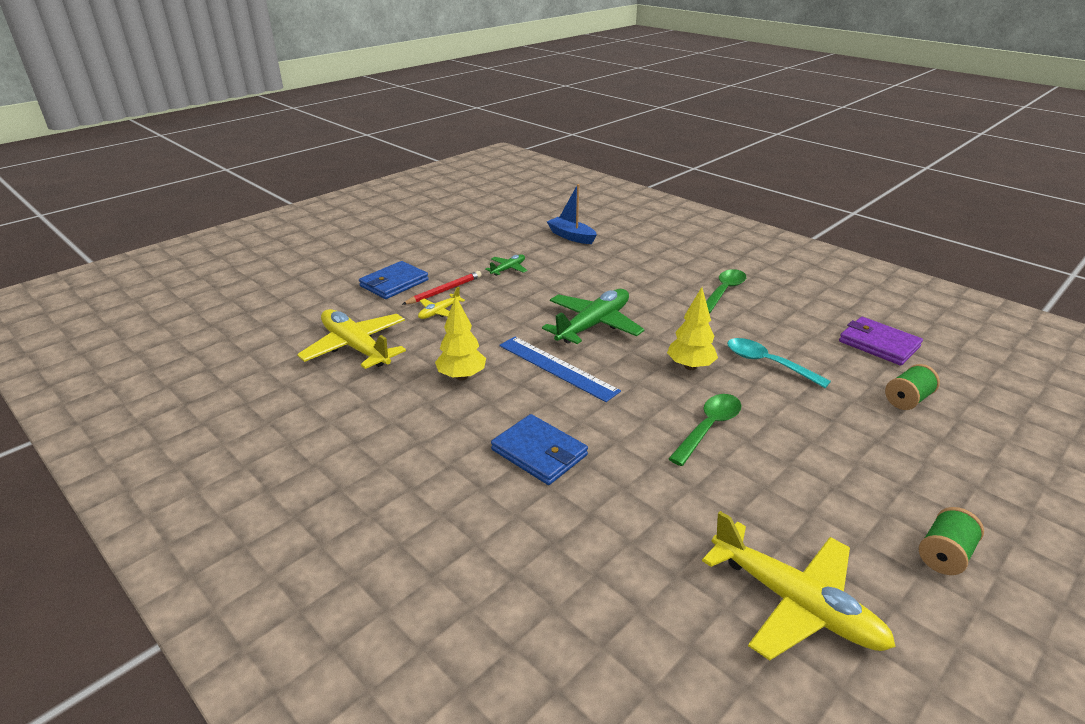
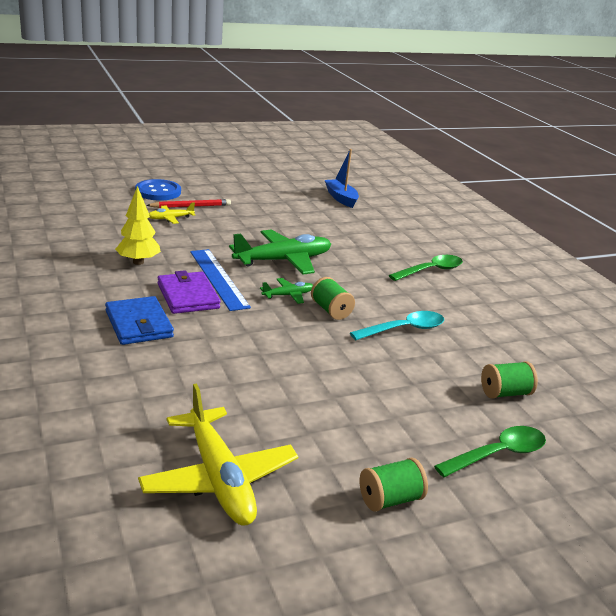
camera: 20 degrees right, 5 degrees down
yellow plane [297,309,406,369] -> none
blue wallet [359,261,429,299] -> blue button [135,179,181,201]
green plane [485,254,528,276] -> green plane moved to [260,278,313,304]
yellow tree [667,287,718,370] -> green spool [311,277,355,320]
green spoon [668,394,741,466] -> green spoon moved to [434,426,546,477]
turquoise spoon [727,338,831,388] -> turquoise spoon turned 90 degrees clockwise [350,311,444,340]
purple wallet [839,317,923,366] -> purple wallet moved to [158,270,221,314]

